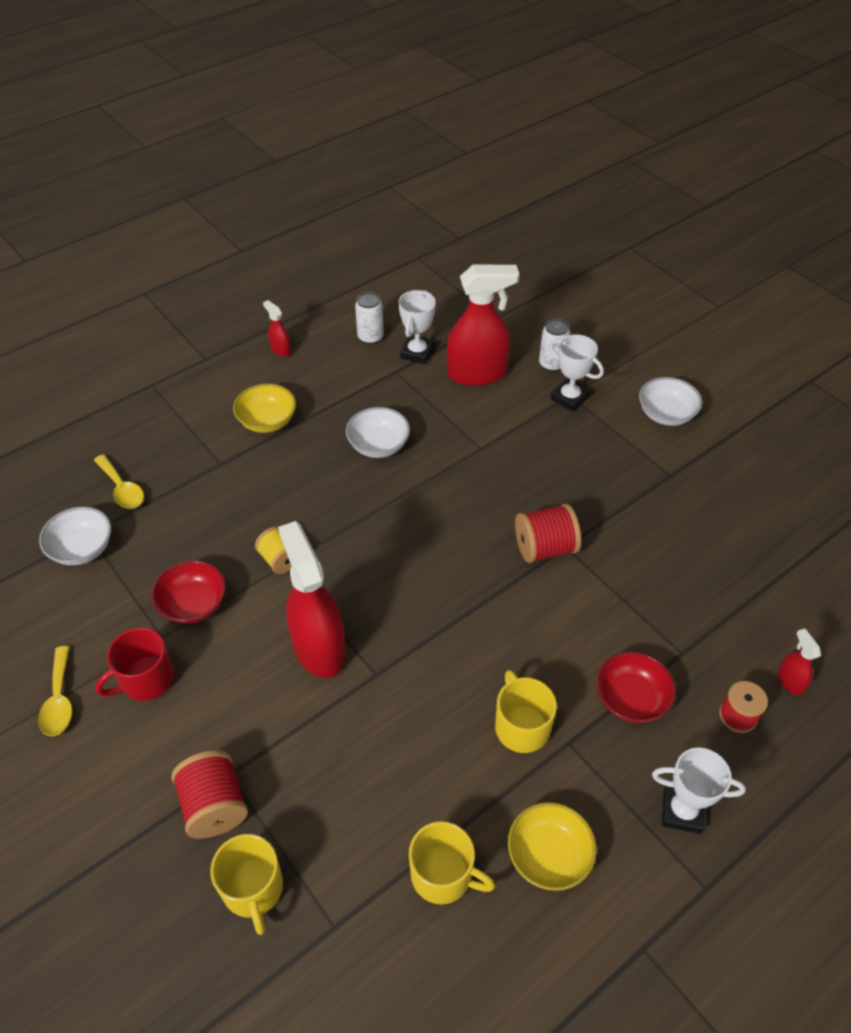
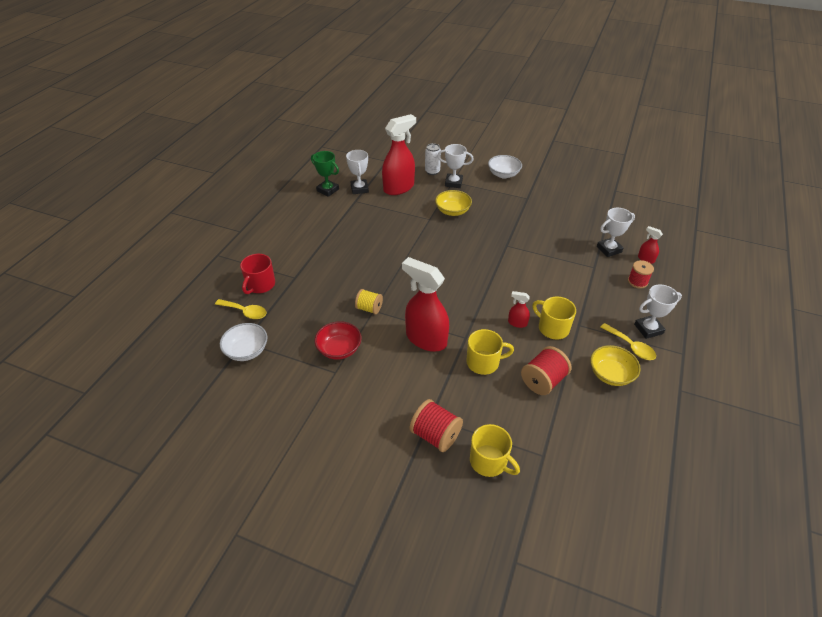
camera: 30 degrees left, 5 degrees down
yellow spoon [38,646,72,736] -> yellow spoon moved to [600,323,656,360]
red mug [95,628,174,701] -> red mug moved to [240,254,275,294]
yellow bowl [233,384,296,433] -> yellow bowl moved to [435,190,472,216]
red spray bottle [263,300,291,357] -> red spray bottle moved to [508,291,530,328]
white bowl [346,407,410,458] -> none
white can [355,292,384,345] -> green trophy [311,151,339,197]
yellow mug [409,821,495,905] -> yellow mug moved to [466,329,514,375]
red spool [515,504,581,563] -> red spool moved to [521,346,572,395]
red bowl [596,652,676,723] -> none
none -> white trophy [597,208,635,257]

